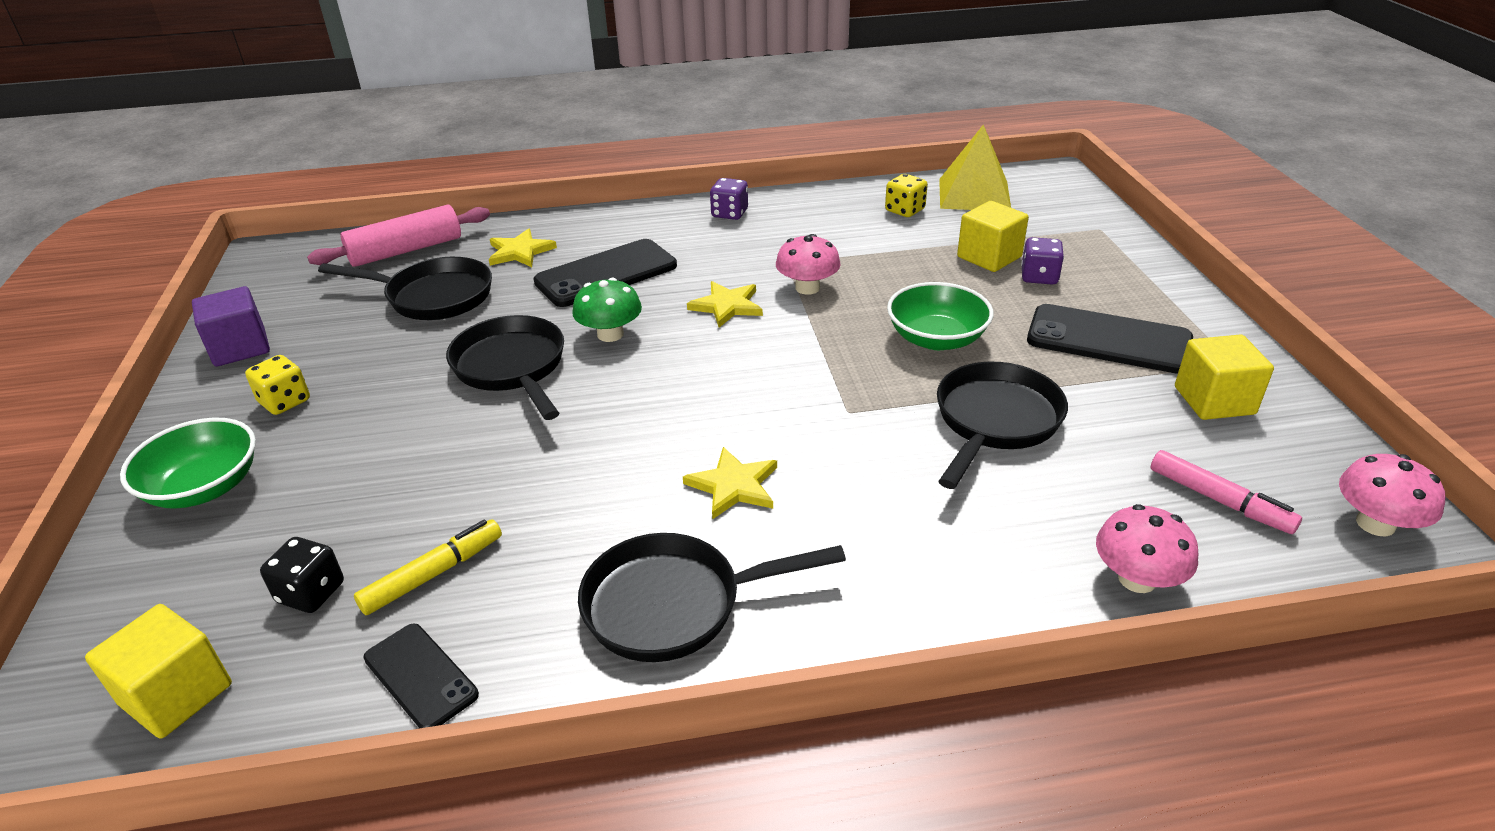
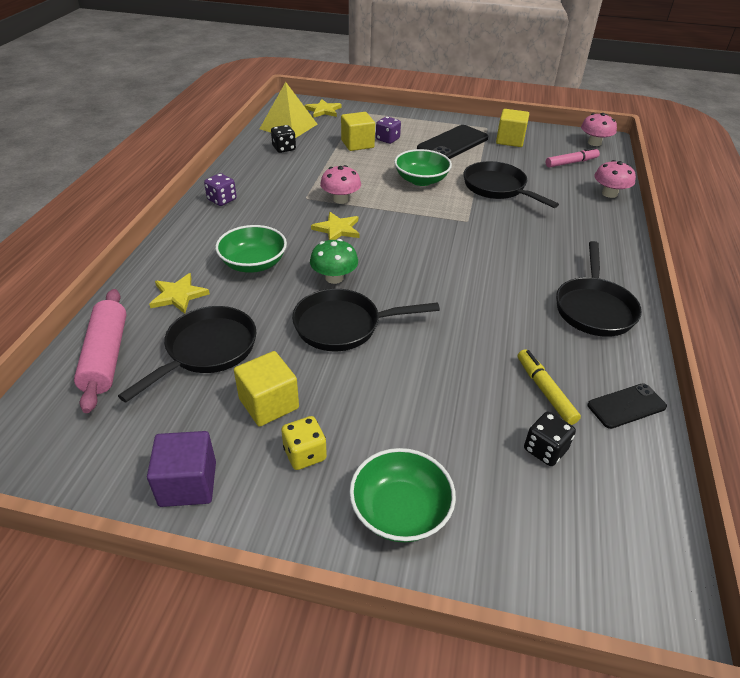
camera: 70 degrees left, 5 degrees up
yellow cube [85,604,232,739] -> yellow cube moved to [234,351,299,427]
black phone [533,239,677,307] -> green bowl [215,225,287,273]
yellow star [683,447,777,519] -> yellow star moved to [304,99,341,118]
yellow dice [885,174,928,217] -> black dice [271,125,296,153]

